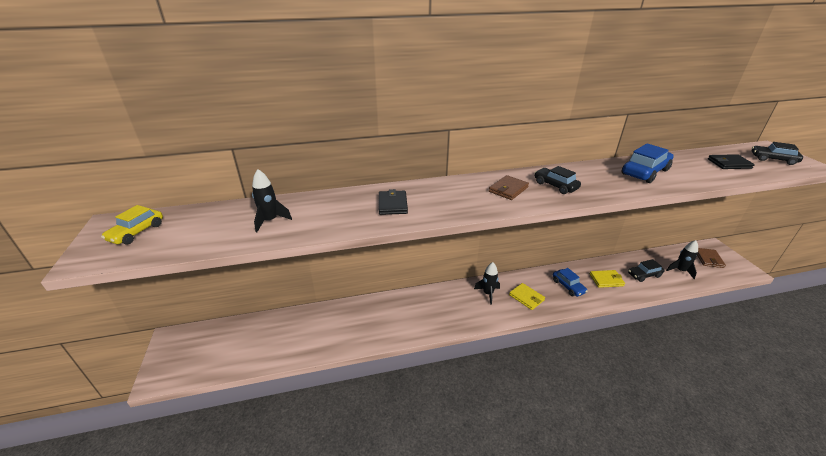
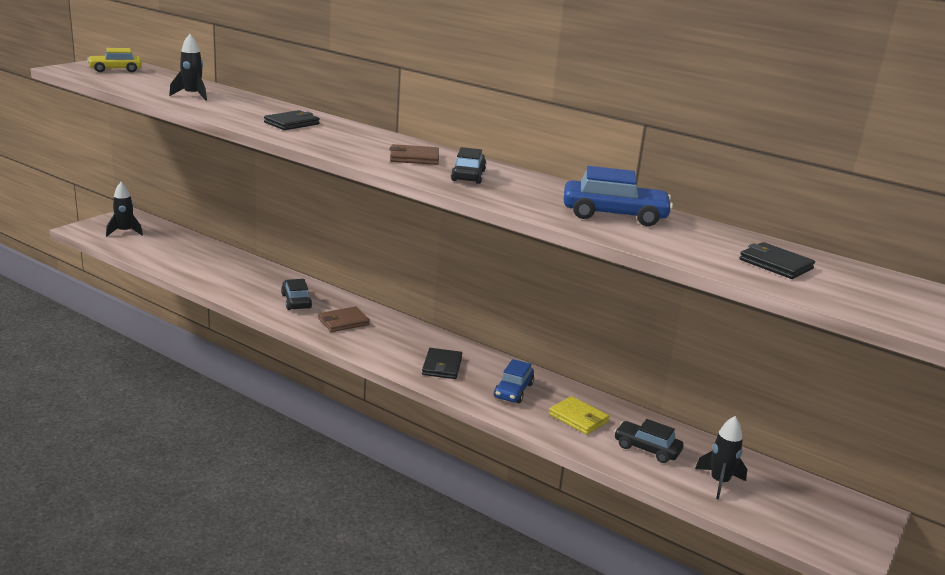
camera: 45 degrees right, 10 degrees down
black rocket [474,262,500,305] -> black rocket moved to [106,182,143,236]
yellow wallet [509,283,545,310] -> black wallet [422,348,462,379]
brown wallet [697,248,726,268] -> brown wallet moved to [318,306,370,332]
black car [752,142,803,165] -> black car moved to [281,279,312,310]

